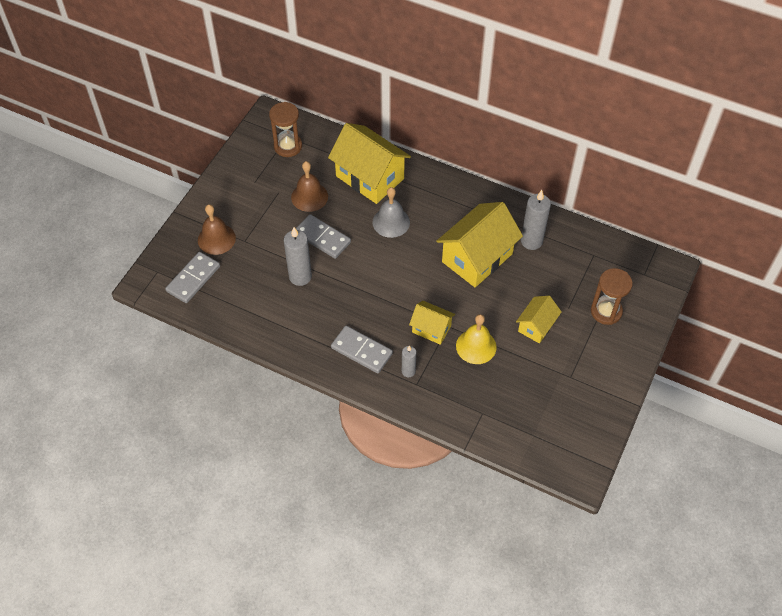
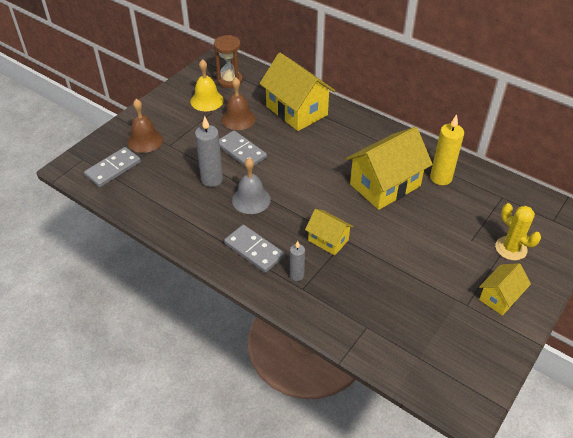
camera: 10 degrees right, 10 degrees down
grey bell [372,187,410,238] -> grey bell moved to [232,158,271,214]
yellow bell [456,314,497,364] -> yellow bell moved to [191,59,224,111]
yellow house [516,296,562,344] -> yellow house moved to [479,263,531,316]
grey candle [521,190,551,250] -> yellow candle [430,114,464,185]
brown hourglass [591,268,633,325] -> yellow cactus [495,203,541,260]

